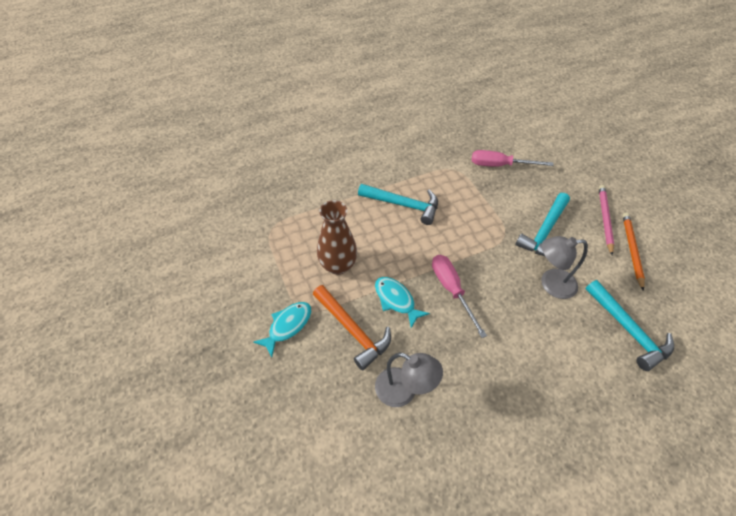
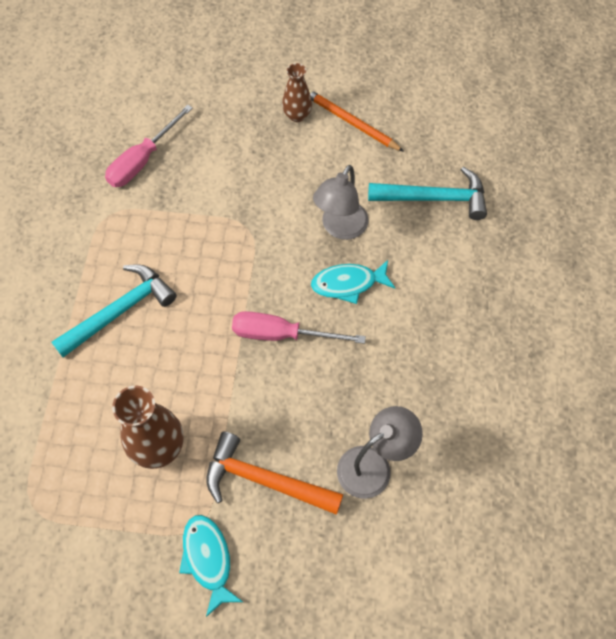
camera: 60 degrees left, 10 degrees up
orange hammer [313,285,391,370] -> orange hammer turned 150 degrees counterclockwise [206,431,343,515]
turquoise fish [375,277,430,328] -> turquoise fish moved to [311,260,395,304]
turquoise hammer [515,193,570,256] -> none
pink pencil [599,185,614,255] -> brown vase [282,63,312,122]

